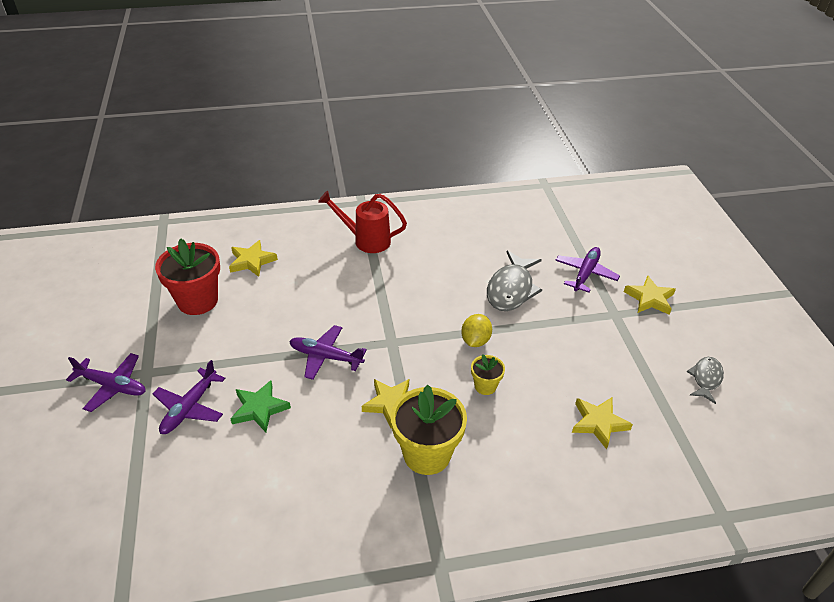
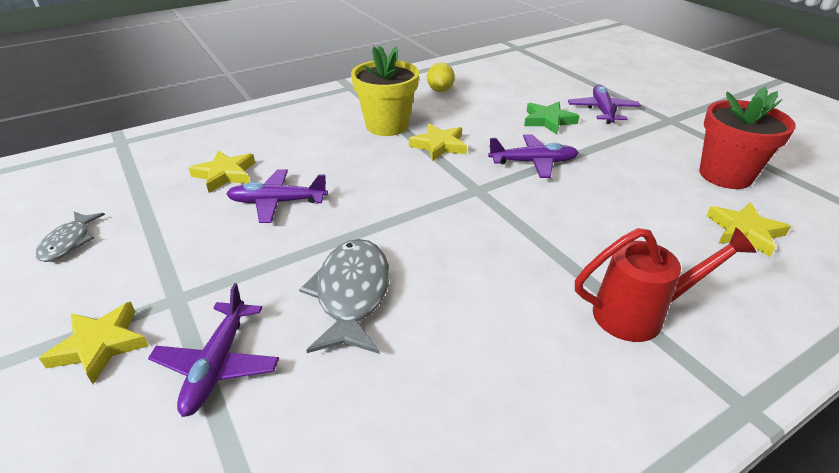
camera: 160 degrees right, 5 degrees down
purple plane [66,353,146,412] -> purple plane moved to [226,169,328,223]
yellow lemon [461,314,492,347] -> yellow lemon moved to [427,62,455,92]
yellow flower pot [471,354,505,395] -> none

